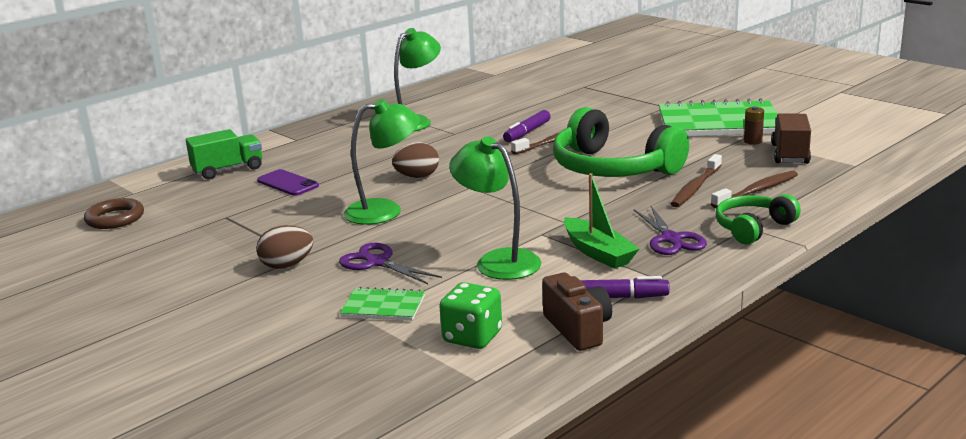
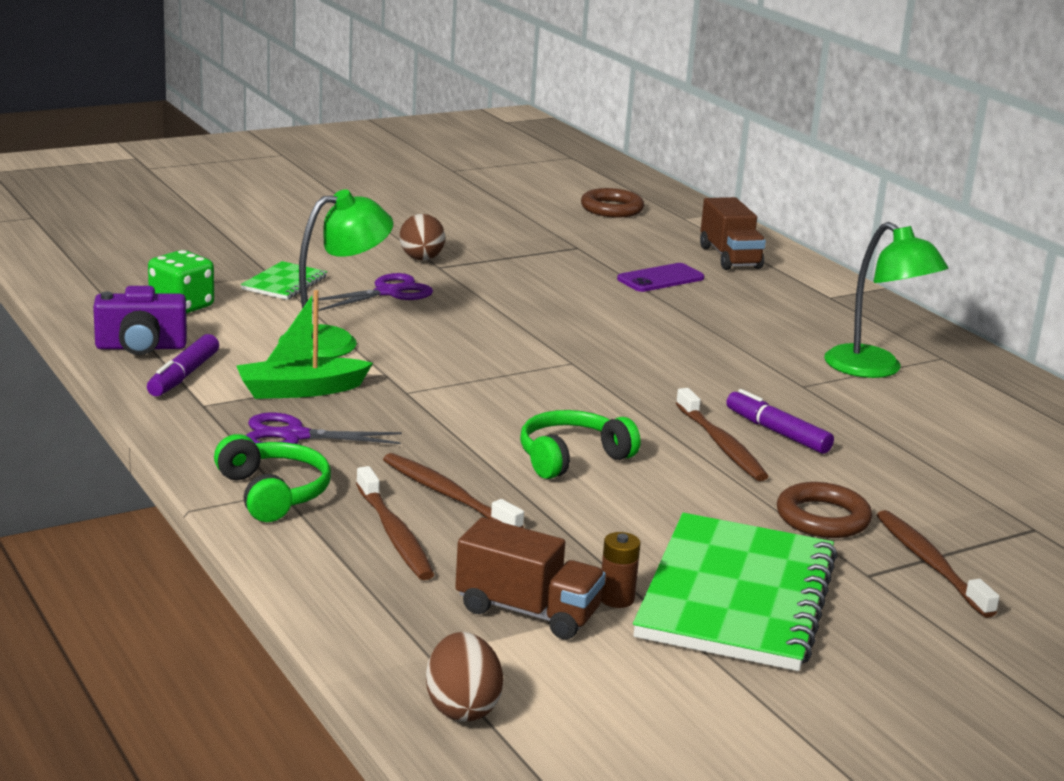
camera: 100 degrees right, 0 degrees up
green truck [186,129,262,180] -> brown truck [700,197,766,270]
green lamp [344,99,420,225] -> none
brown egg [392,142,439,178] -> brown egg moved to [426,632,503,722]
brown camera [542,272,612,351] -> purple camera [93,286,187,355]
green headphones [553,107,689,177] -> green headphones [520,410,641,479], size x0.54
none -> brown ring [777,482,872,538]
none -> brown toothbrush [877,510,1000,618]

